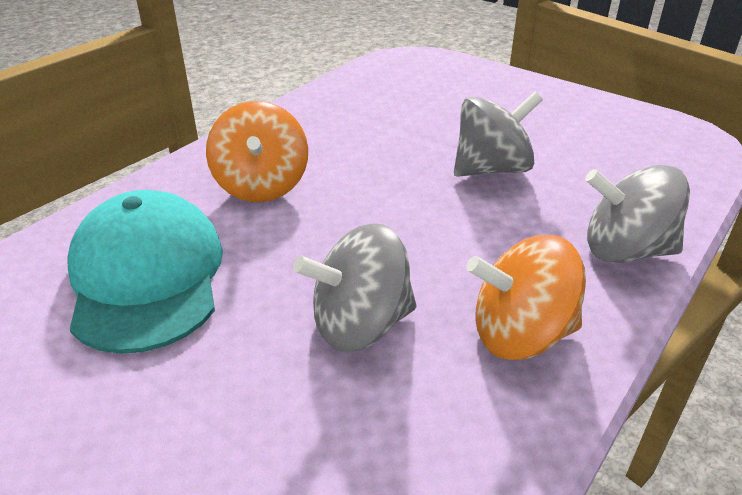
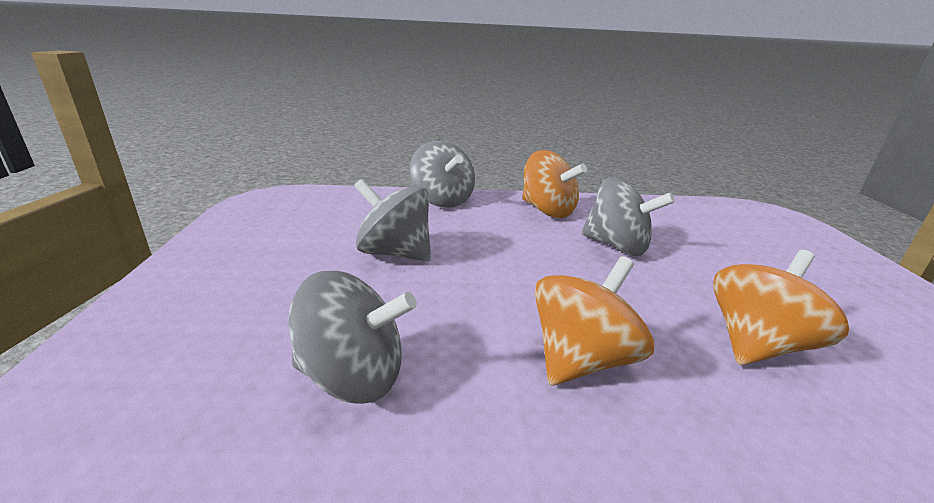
camera: 130 degrees left, 10 degrees down
turquoise cap [67,190,223,354] -> orange spinning top [713,250,849,365]
none -> grey spinning top [289,271,417,404]

